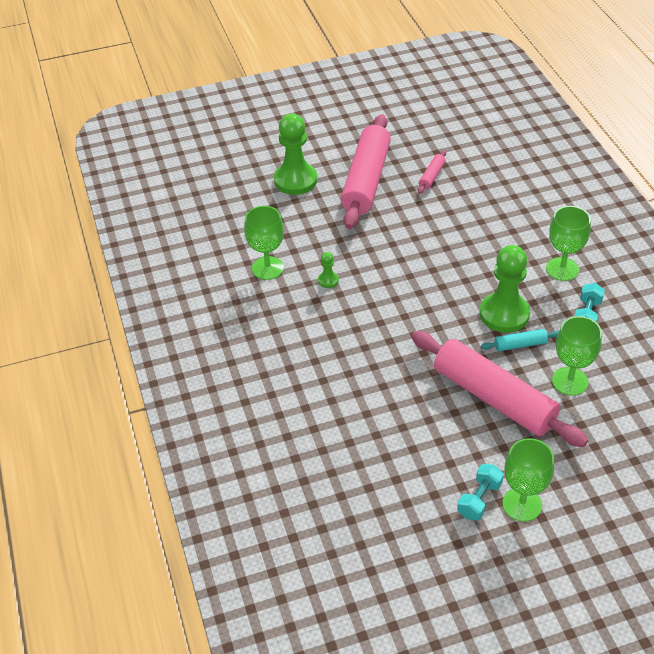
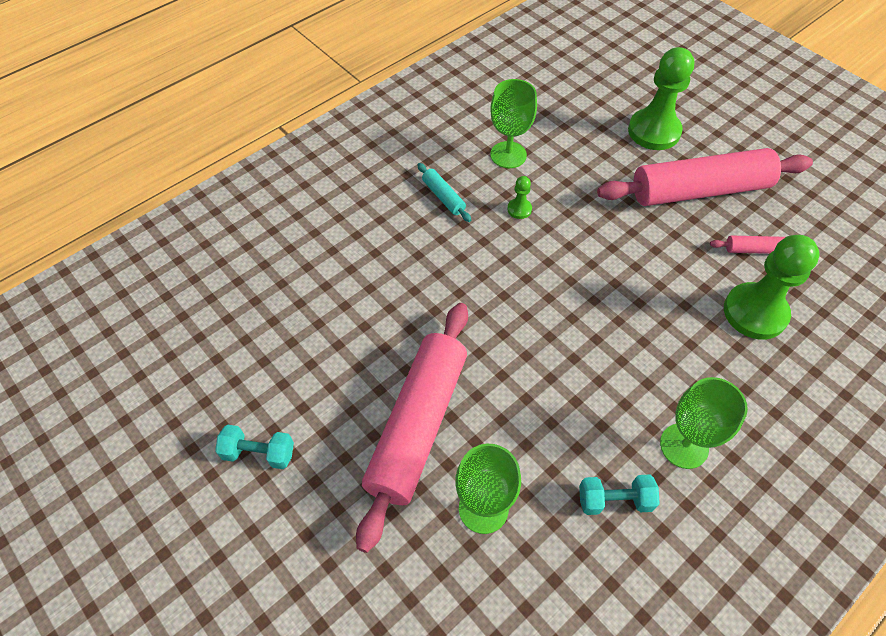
camera: 65 degrees right, 10 degrees up
green pawn [480,245,530,333] -> green pawn moved to [724,235,820,340]
turquoise rolling pin [481,329,559,351] -> turquoise rolling pin moved to [417,163,471,222]
green goblet [502,438,554,522] -> none

